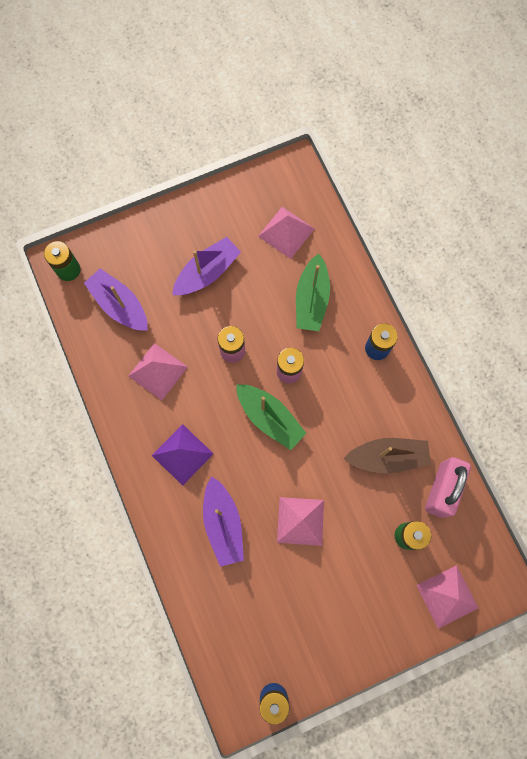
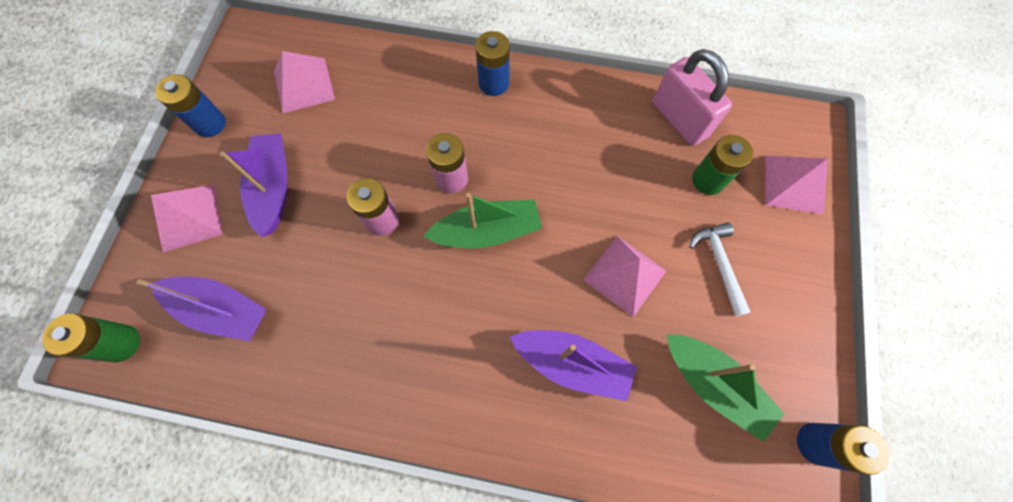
camera: 55 degrees left, 5 degrees down
purple boat [84,268,147,331] -> purple boat turned 150 degrees counterclockwise [136,277,267,342]
pink pyramid [128,343,188,400] -> pink pyramid moved to [151,185,222,252]
purple pyramid [152,424,214,486] -> none
green boat [296,253,330,331] -> green boat moved to [667,334,784,442]
brown boat [343,438,431,473] -> none
none -> blue battery [155,74,226,137]
none -> white hammer [689,222,751,317]

